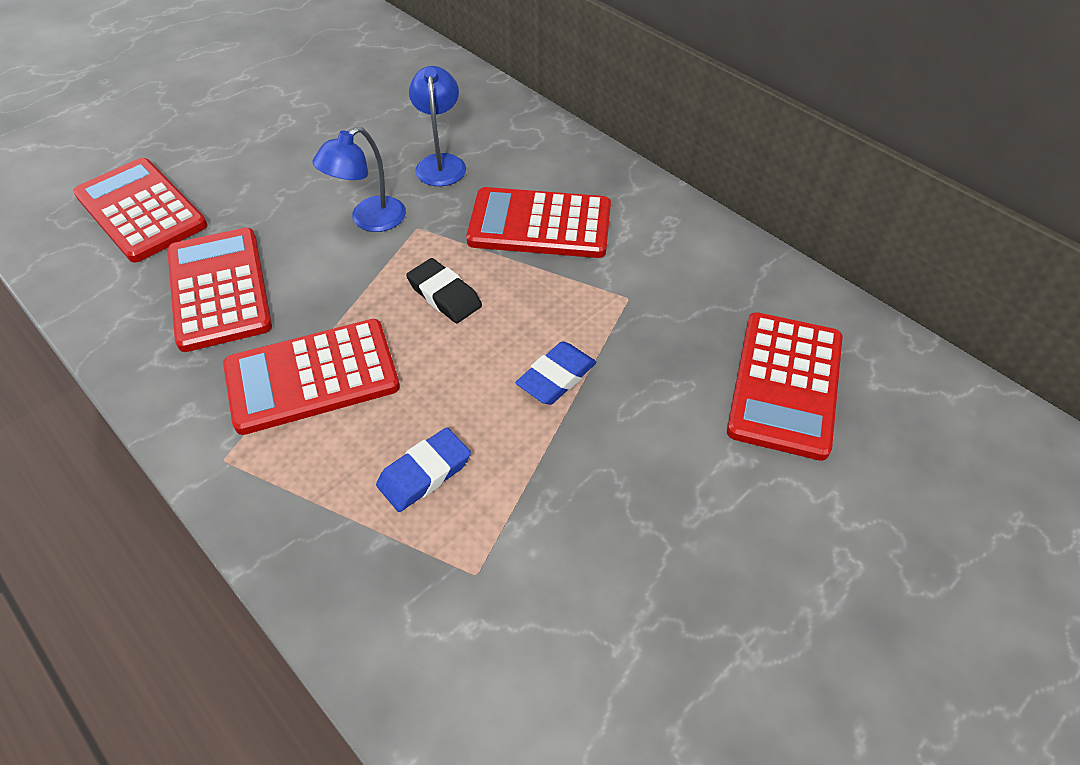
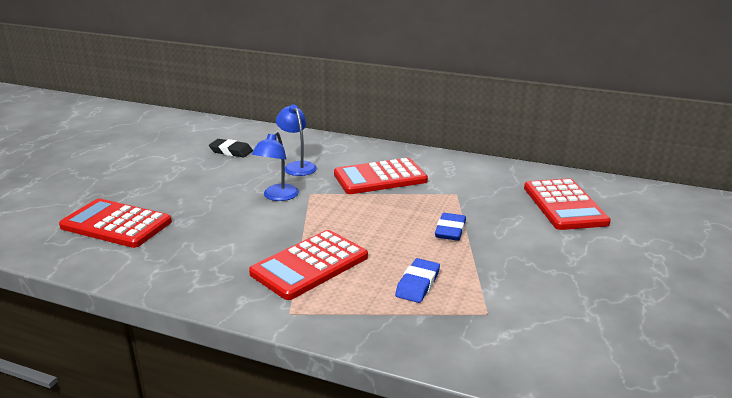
camera: 25 degrees left, 25 degrees down
red calculator [167,228,272,352] -> none
black eraser [406,258,482,323] -> black eraser moved to [209,139,253,157]

